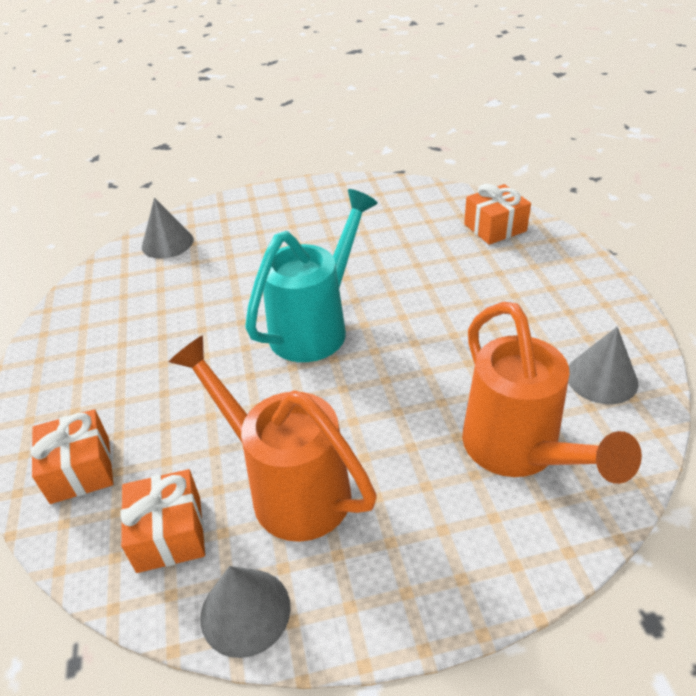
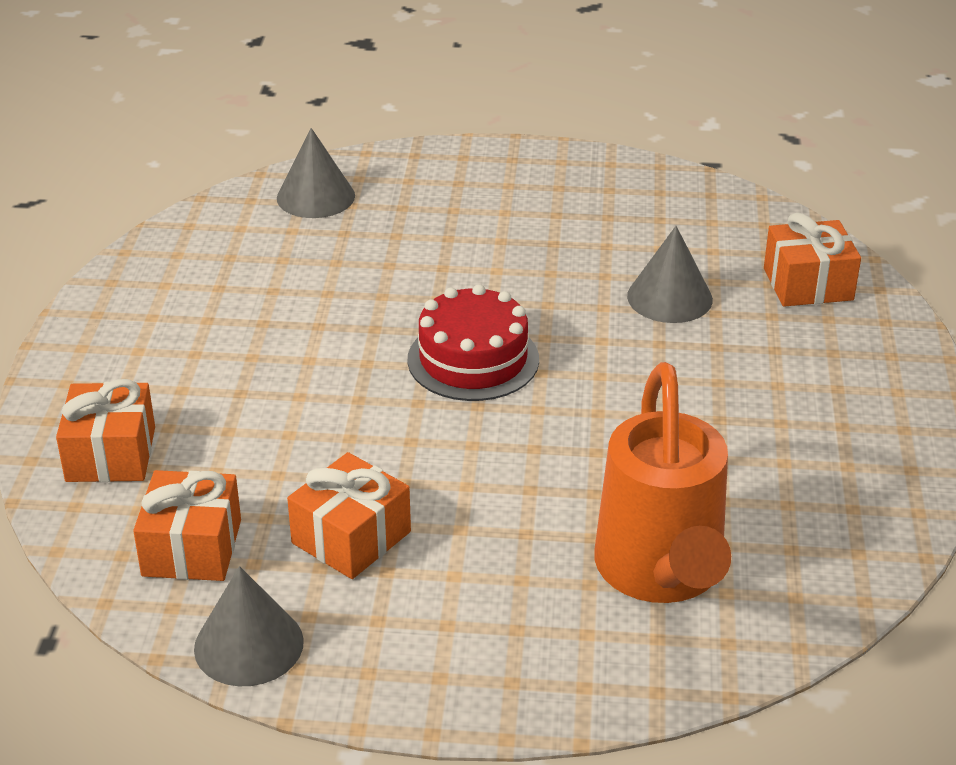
camera: 15 degrees right, 5 degrees down
orange watering can [169,335,377,542] -> orange gift [287,452,411,579]
turquoise watering can [245,189,378,362] -> red cake [408,284,539,401]
grey cone [568,327,638,404] -> grey cone moved to [627,226,713,323]

